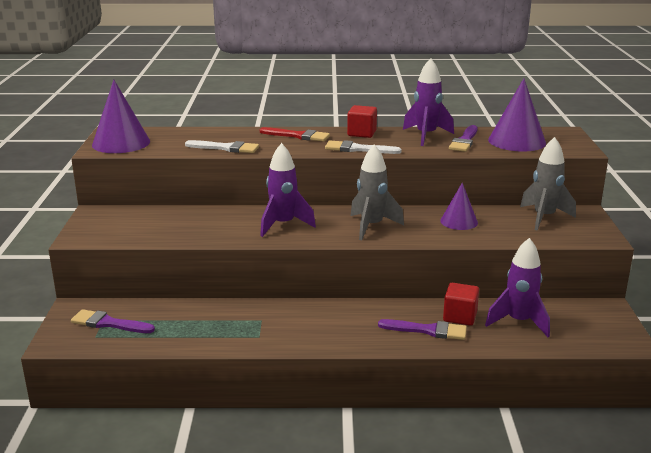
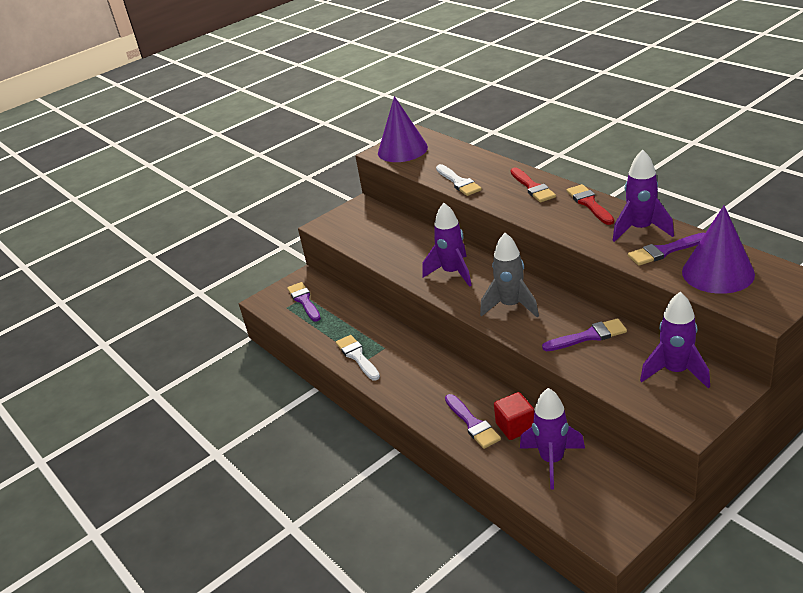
camera: 55 degrees right, 10 degrees up
white brush [325,140,401,154] -> white brush moved to [336,335,380,380]
red cube [347,105,377,138] -> red brush [566,184,614,225]
purple cone [440,183,478,230] -> purple brush [542,318,627,351]
grey rocket [520,137,576,231] -> purple rocket [640,292,710,389]

